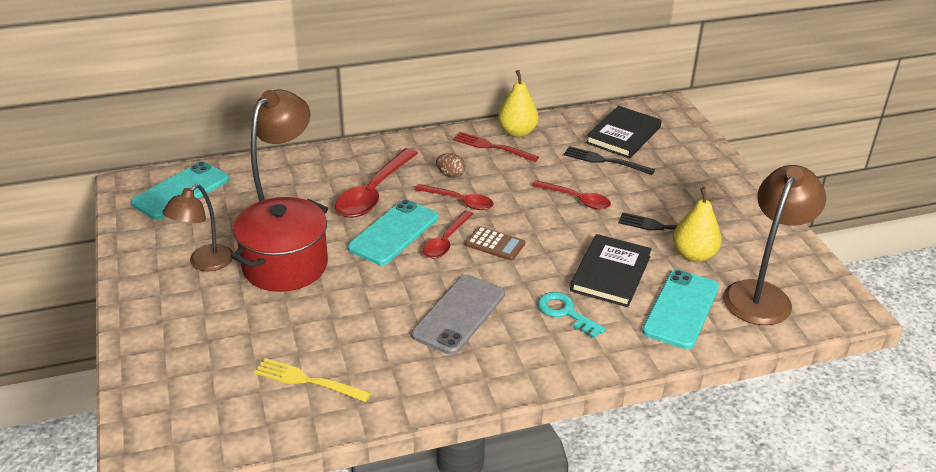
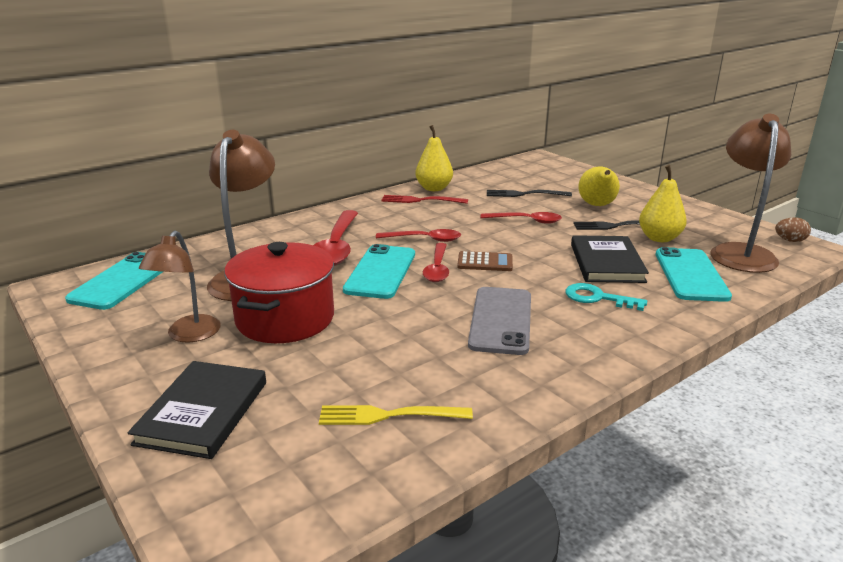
camera: 20 degrees left, 10 degrees down
brown egg [436,153,465,178] -> brown egg moved to [775,217,811,242]
black book [586,106,662,159] -> black book moved to [128,361,266,459]
none -> yellow pear [578,166,620,206]

